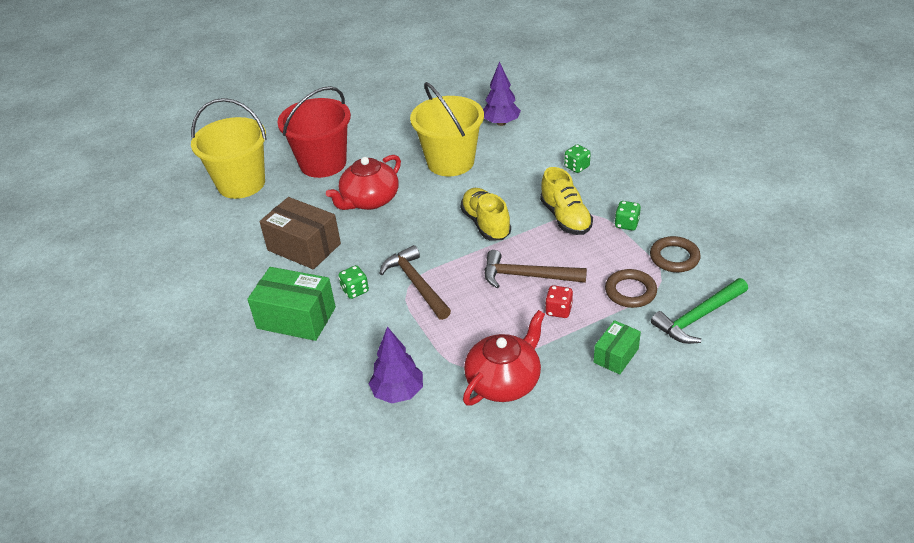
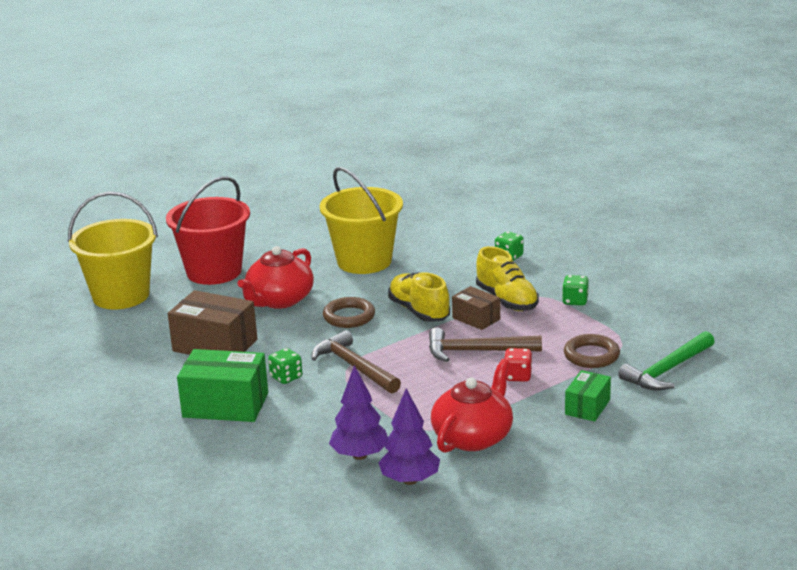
camera: 10 degrees left, 15 degrees down
purple tree [483,61,521,126] -> purple tree moved to [378,388,440,485]
brown ring [650,236,701,272] -> brown ring moved to [323,297,375,328]
none -> brown box [452,286,500,330]

